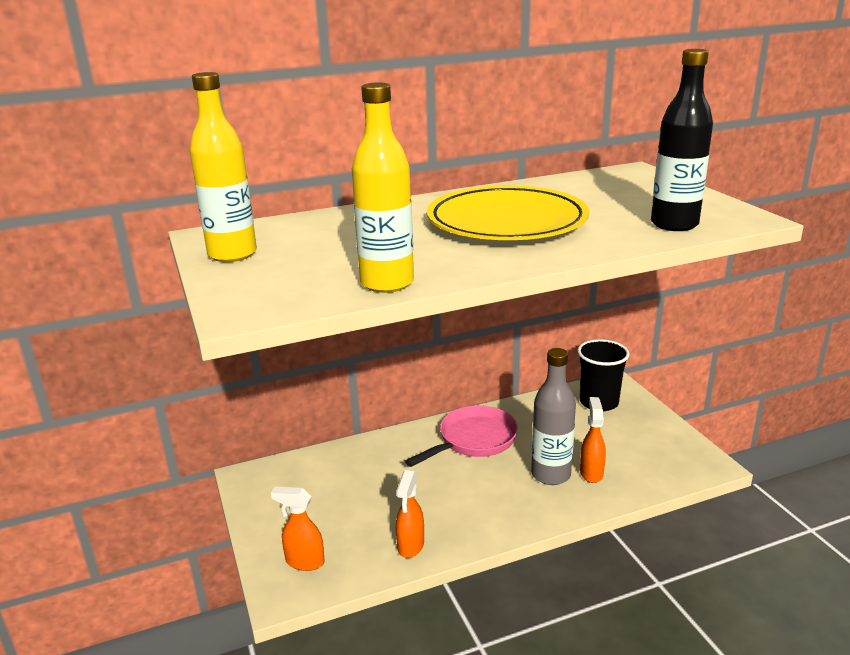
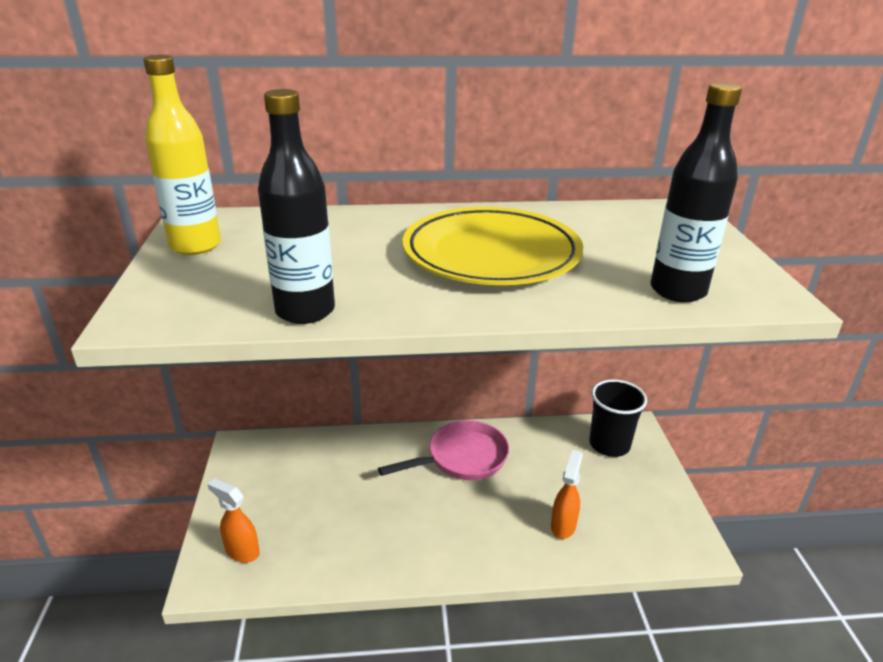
camera: 15 degrees right, 5 degrees up
yellow bottle [352,83,414,293] -> black bottle [258,89,335,324]
orange spray bottle [396,470,424,558] -> none
grey bottle [531,348,576,485] -> none

